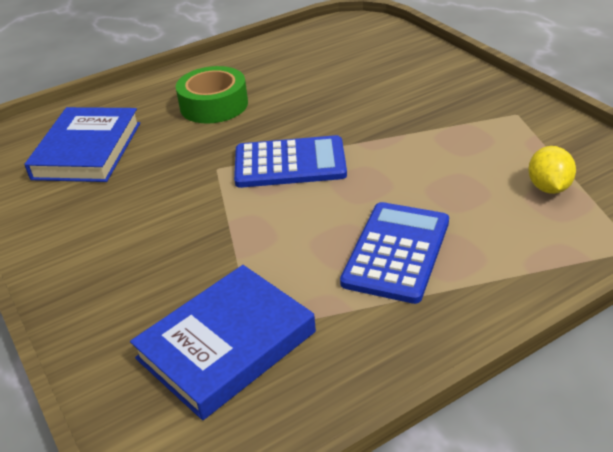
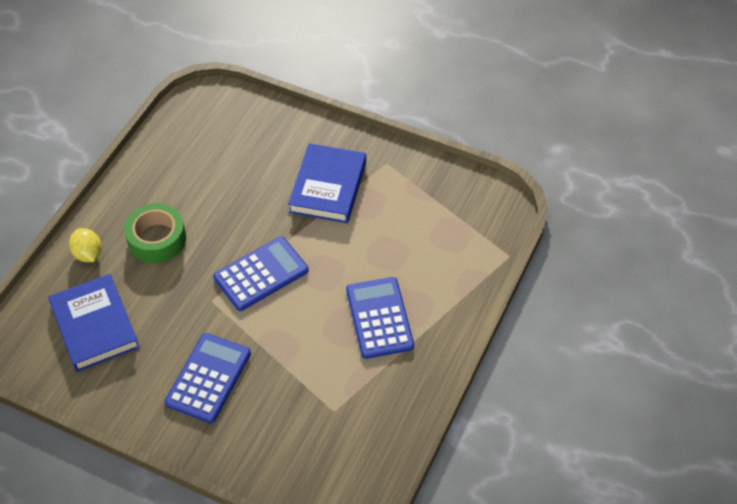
camera: 35 degrees left, 15 degrees up
blue book [130,265,316,420] -> blue book moved to [288,143,366,223]
yellow lemon [528,146,576,194] -> yellow lemon moved to [69,228,102,262]
none -> blue calculator [165,333,251,423]

